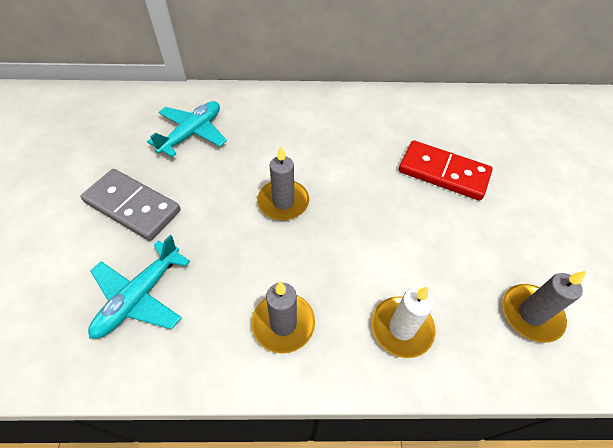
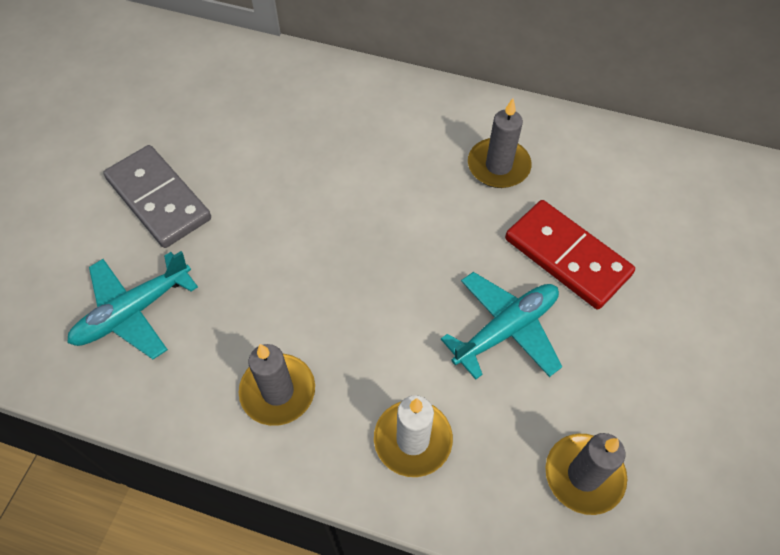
camera: 20 degrees right, 5 degrees up
turquoise plane [147,101,227,157] -> turquoise plane moved to [441,272,562,380]
grey candle [257,146,309,220] -> grey candle moved to [468,98,531,188]

